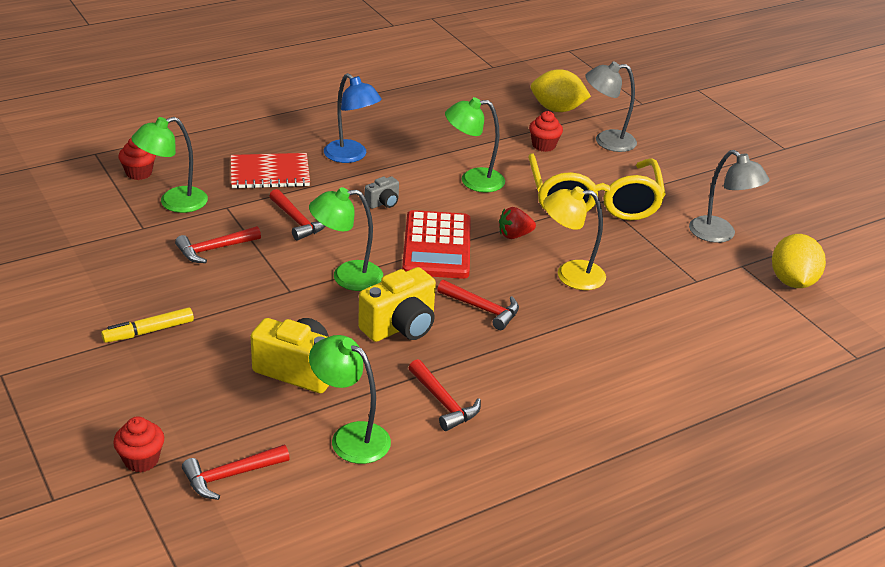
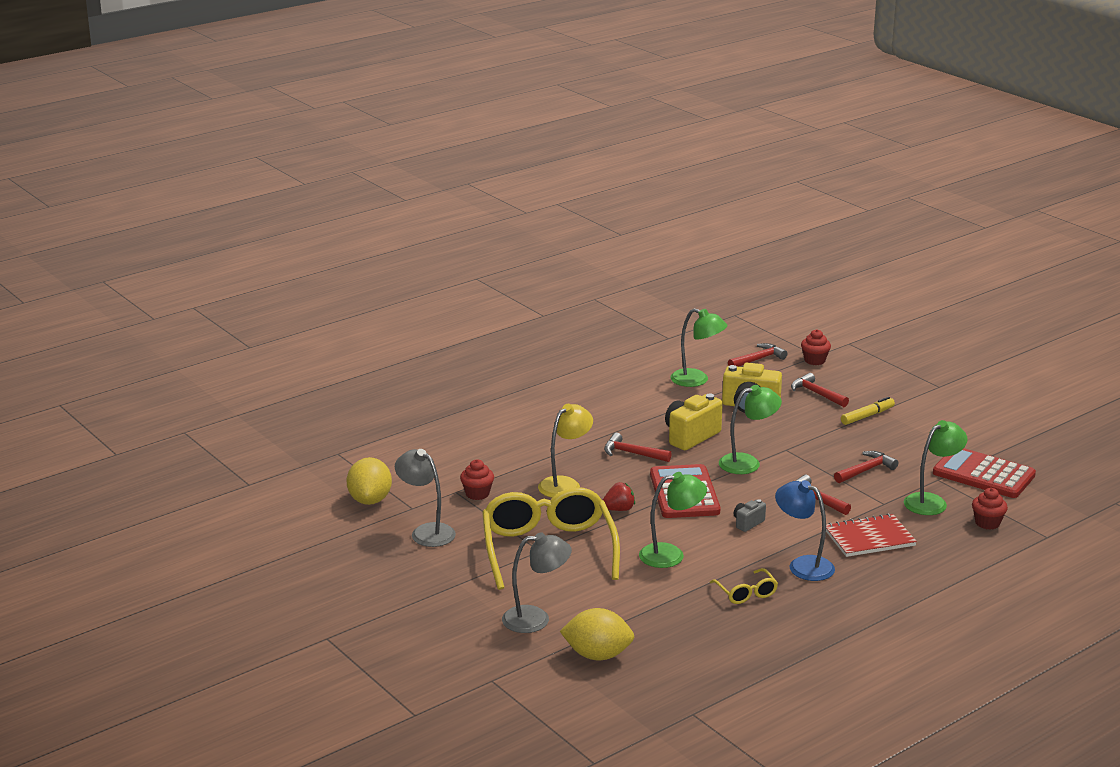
camera: 175 degrees right, 10 degrees down
red hammer [409,359,481,431] -> red hammer moved to [791,373,849,407]
red cupcake [529,111,563,152] -> red cupcake moved to [460,459,494,500]
yellow lamp [543,186,606,290] -> yellow lamp turned 45 degrees counterclockwise [538,404,593,498]
none -> yellow glasses [709,568,778,604]
none -> red calculator [933,448,1036,498]

